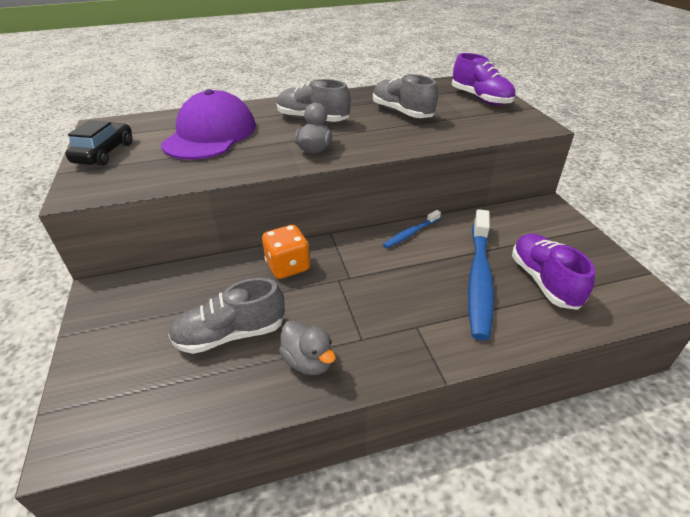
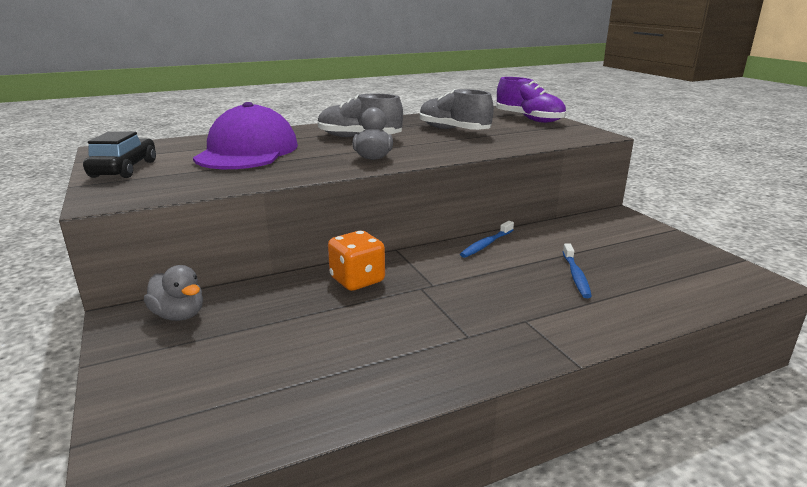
camera: 10 degrees left, 15 degrees down
grey shoe [168,278,285,354] -> none
grey duck [279,320,336,375] -> grey duck moved to [144,265,203,321]
blue toothbrush [468,209,494,341] -> blue toothbrush [563,243,592,298], size x0.49
purple shoe [512,234,595,310] -> none

